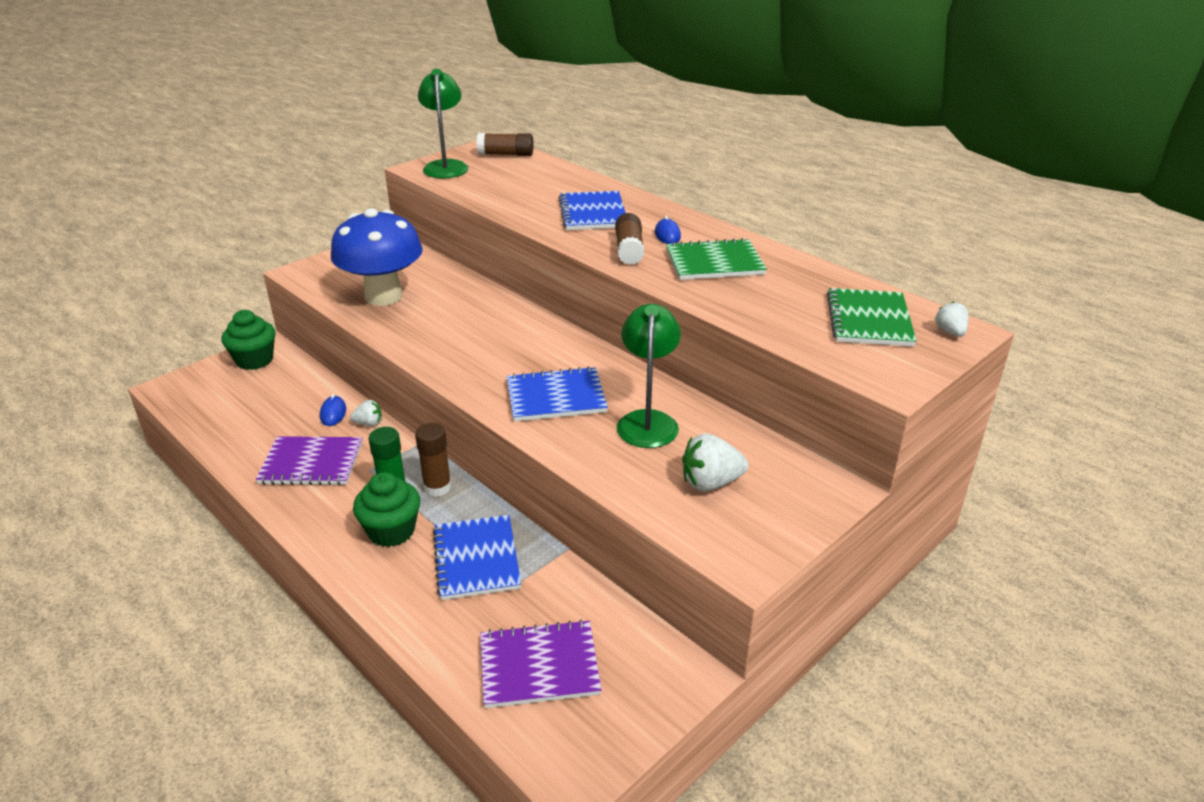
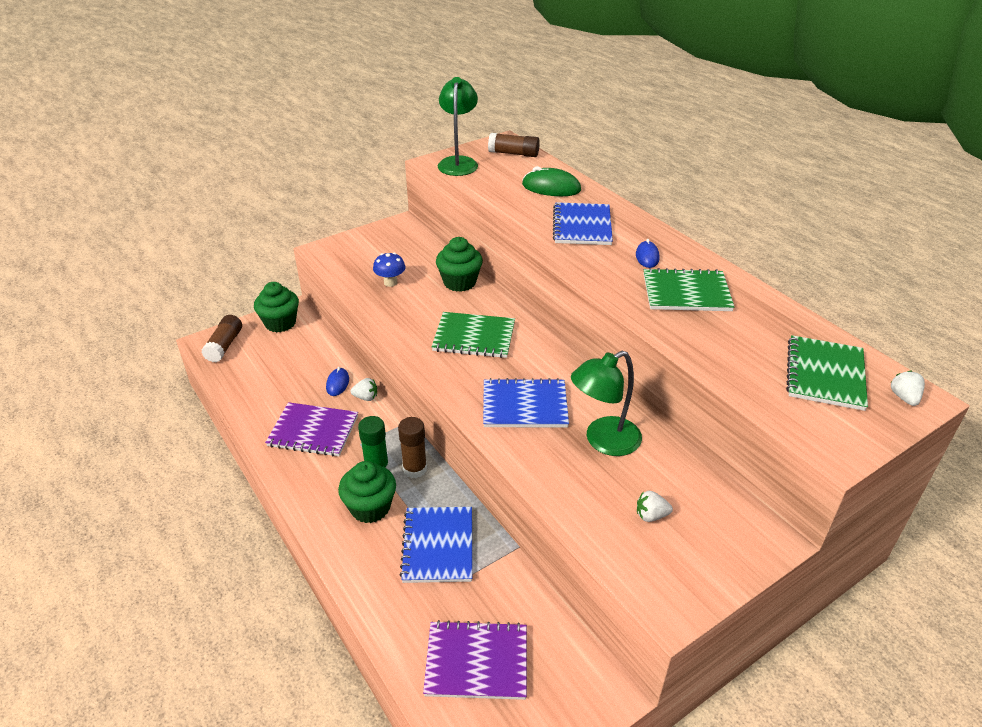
camera: 10 degrees right, 5 degrees up
blue mushroom [331,208,423,306] -> blue mushroom [373,253,406,287], size x0.42
brown glue stick [615,213,644,265] -> brown glue stick moved to [201,315,242,362]
green lamp [617,304,681,448] -> green lamp turned 135 degrees counterclockwise [571,351,642,456]
white strawberry [682,433,749,491] -> white strawberry [637,491,673,522], size x0.59
none -> green notebook [432,312,515,358]
none -> green cupcake [436,237,483,292]
none -> green mouse [522,166,581,196]

